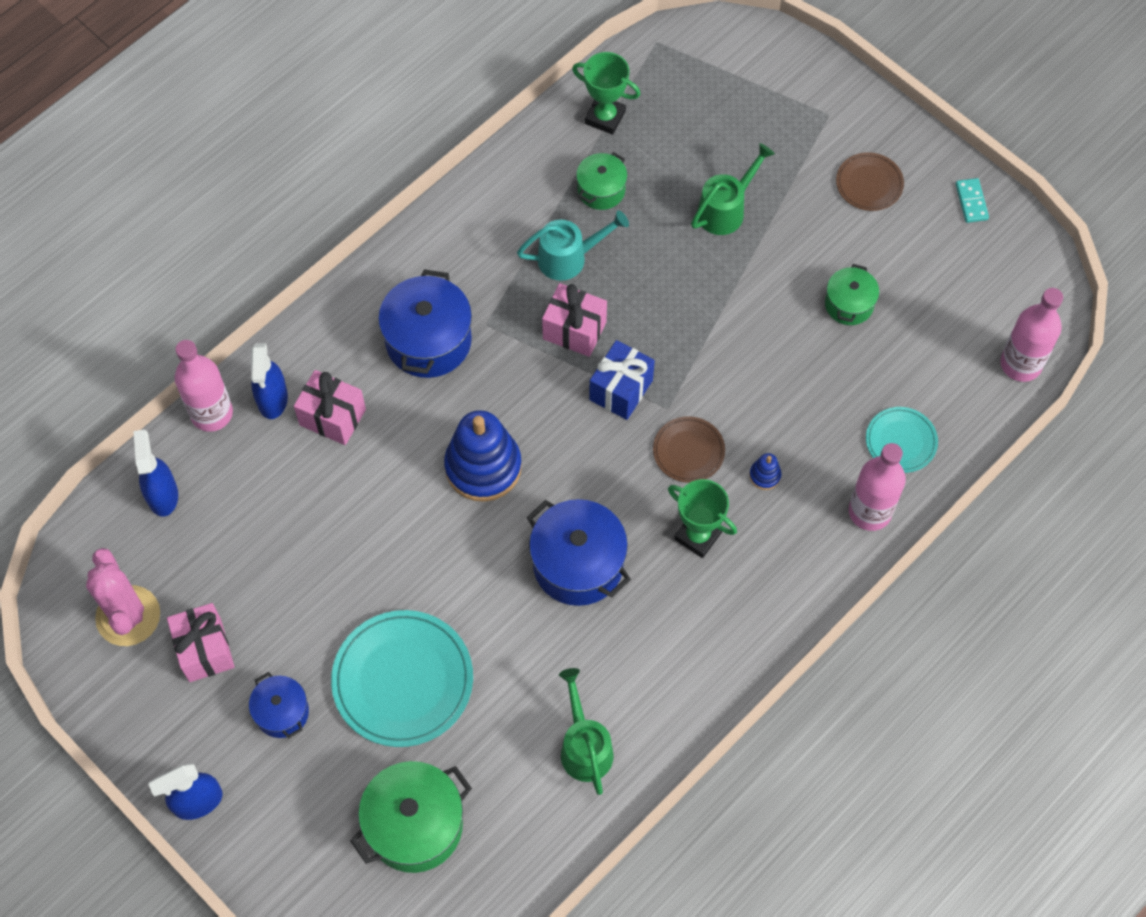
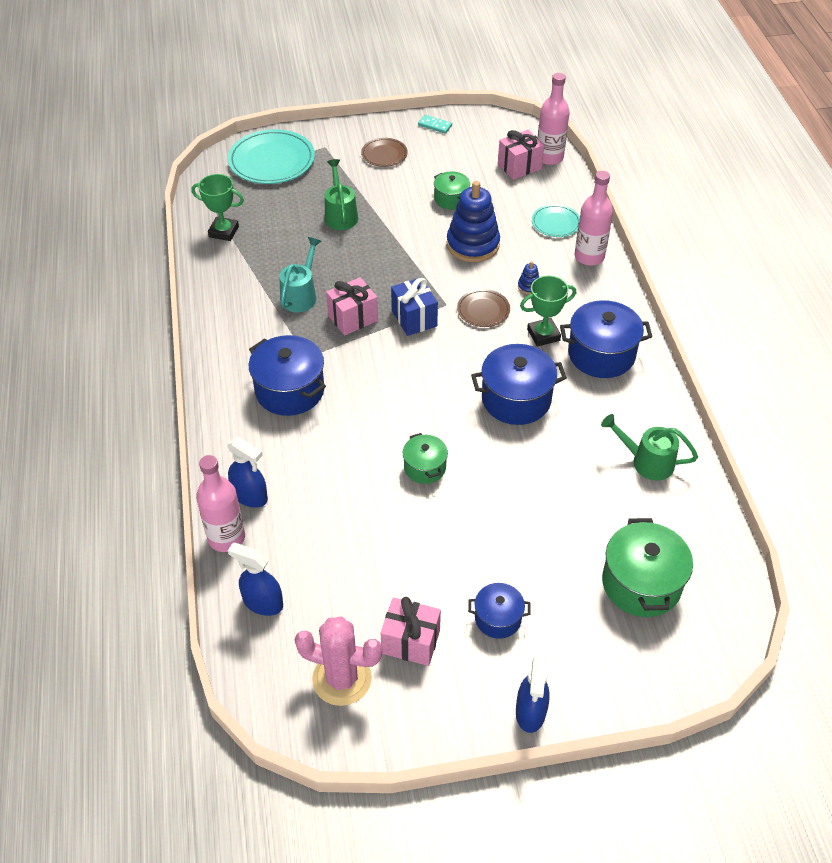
camera: 55 degrees left, 15 degrees down
pink gift [294,370,366,445] -> pink gift moved to [498,130,544,180]
turquoise plate [331,610,473,747] -> turquoise plate moved to [228,129,315,184]
blue stacking toy [444,410,522,502] -> blue stacking toy moved to [447,181,500,262]
green trophy [572,52,640,135] -> green trophy turned 45 degrees clockwise [191,174,244,241]
green pot [576,152,628,210] -> green pot moved to [403,433,448,484]
none -> blue pot [560,300,652,378]

